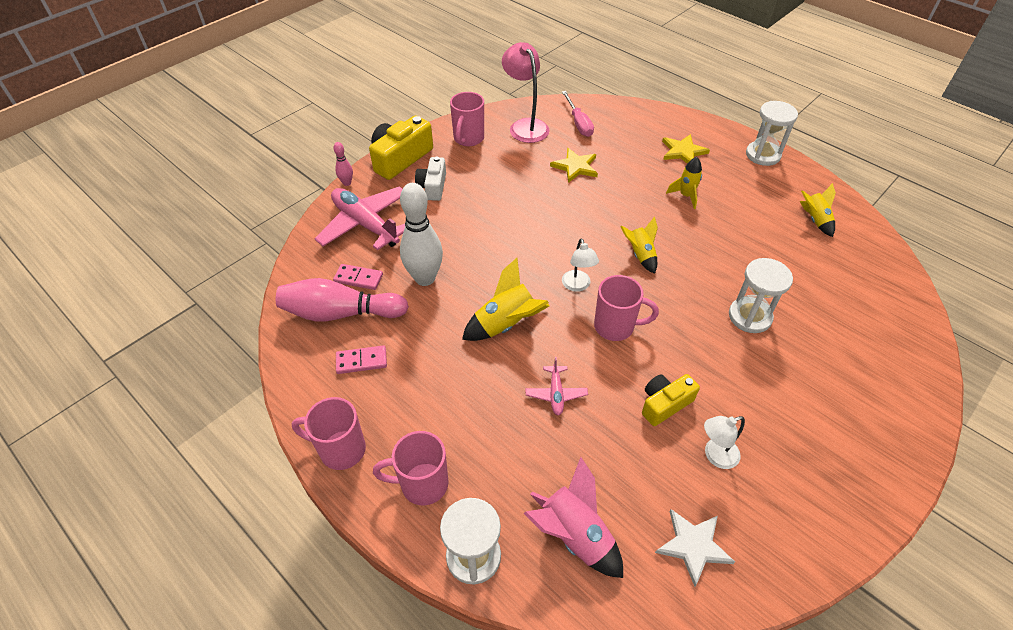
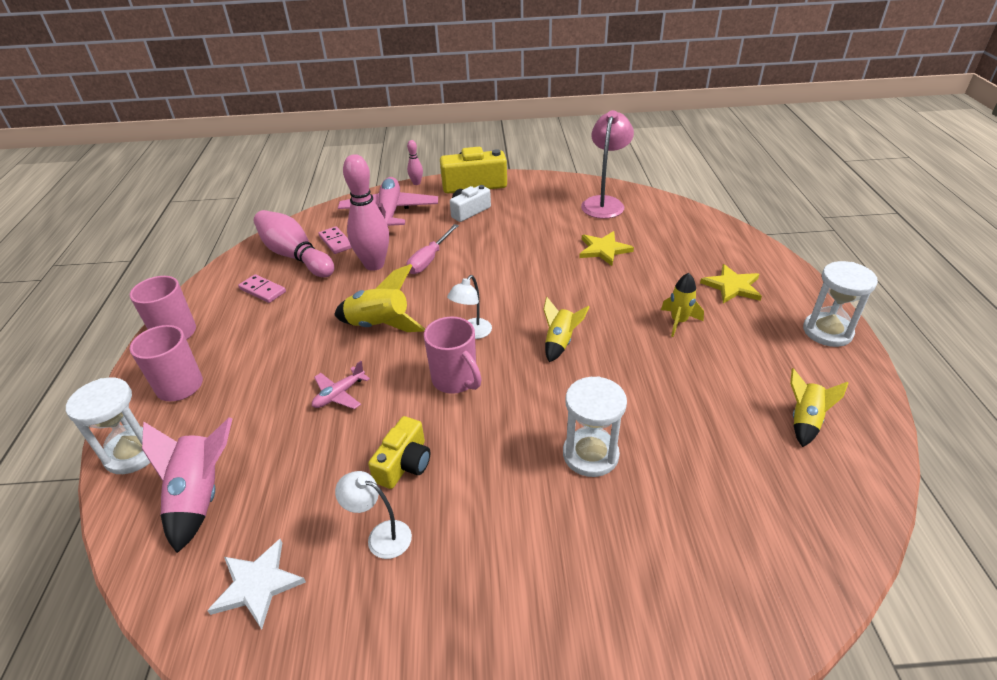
camera: 45 degrees right, 10 degrees down
white bowling pin [400,183,443,286] -> pink bowling pin [343,154,389,271]
pink mug [450,92,484,146] -> none
pink screwdriver [562,91,594,137] -> pink screwdriver moved to [407,224,459,274]
yellow camera [642,374,700,426] -> yellow camera turned 105 degrees clockwise [368,416,430,489]

